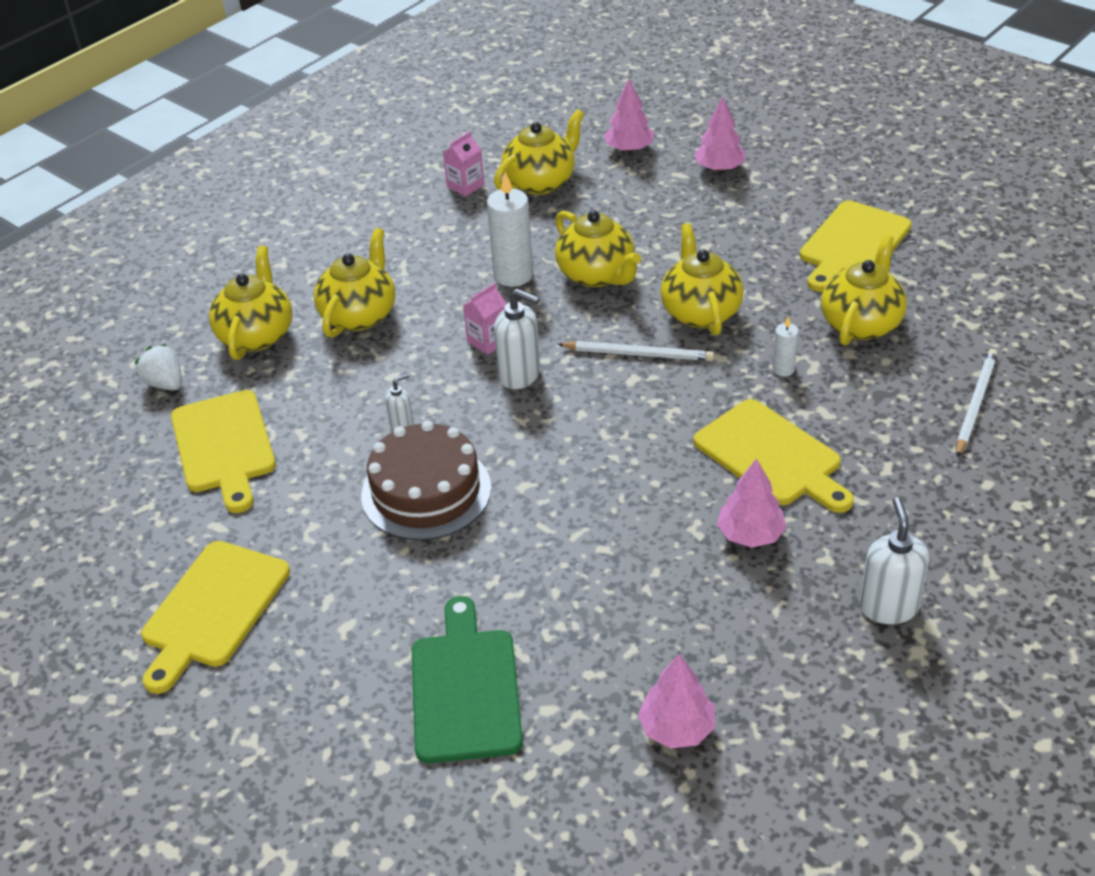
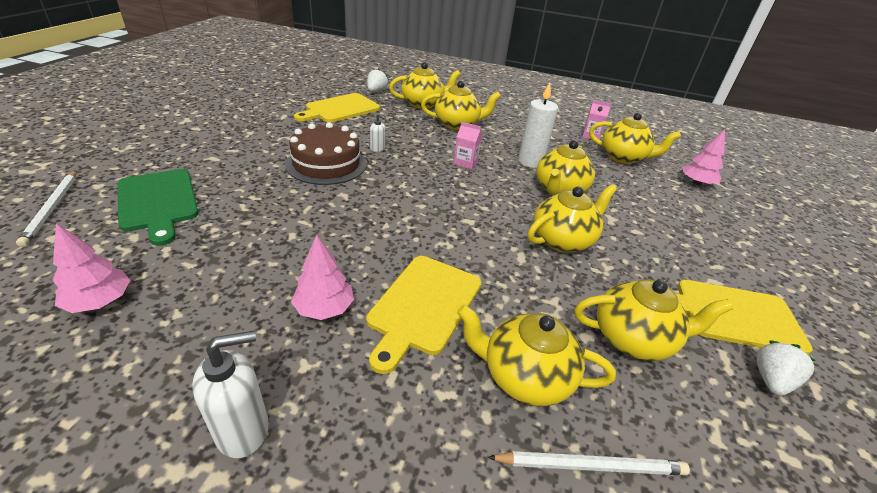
camera: 60 degrees right, 5 degrees down
yellow cutting board [141,541,290,694] -> none
green cutting board [412,596,523,763] -> green cutting board turned 90 degrees clockwise [118,169,199,246]
white soap dispenser [494,289,540,389] -> none
white pencil [557,341,714,361] -> white pencil moved to [16,171,76,247]
pink tree [694,97,746,171] -> none
white candle [772,316,799,376] -> none
none -> yellow teapot [457,304,616,406]
none -> white strawberry [756,340,815,396]

